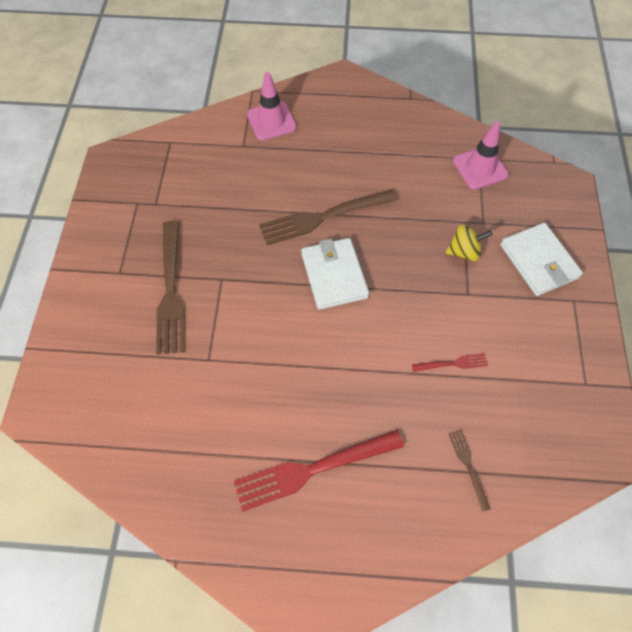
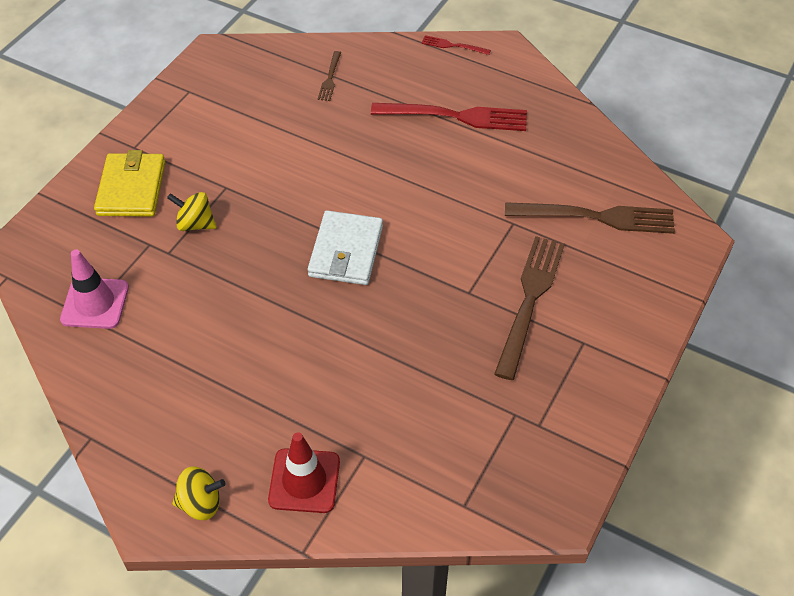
camera: 155 degrees left, 10 degrees down
pink traffic cone [247,72,297,140] -> red traffic cone [268,432,340,513]
brown fork [259,189,397,245] -> brown fork moved to [505,202,675,234]
red fork [412,353,488,372] -> red fork moved to [422,35,491,55]
white wallet [500,223,583,296] -> yellow wallet [94,150,165,217]
none -> yellow spinning top [172,466,225,520]

